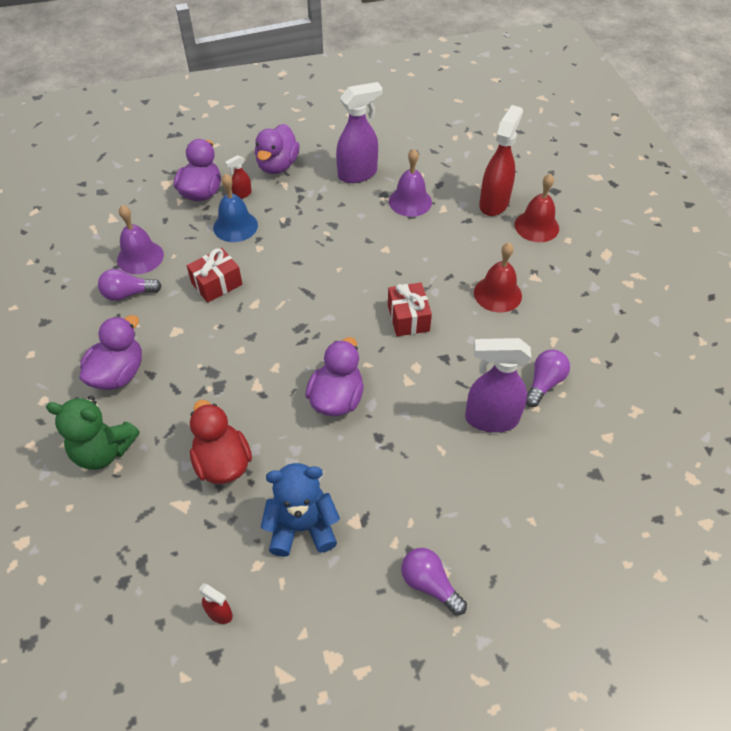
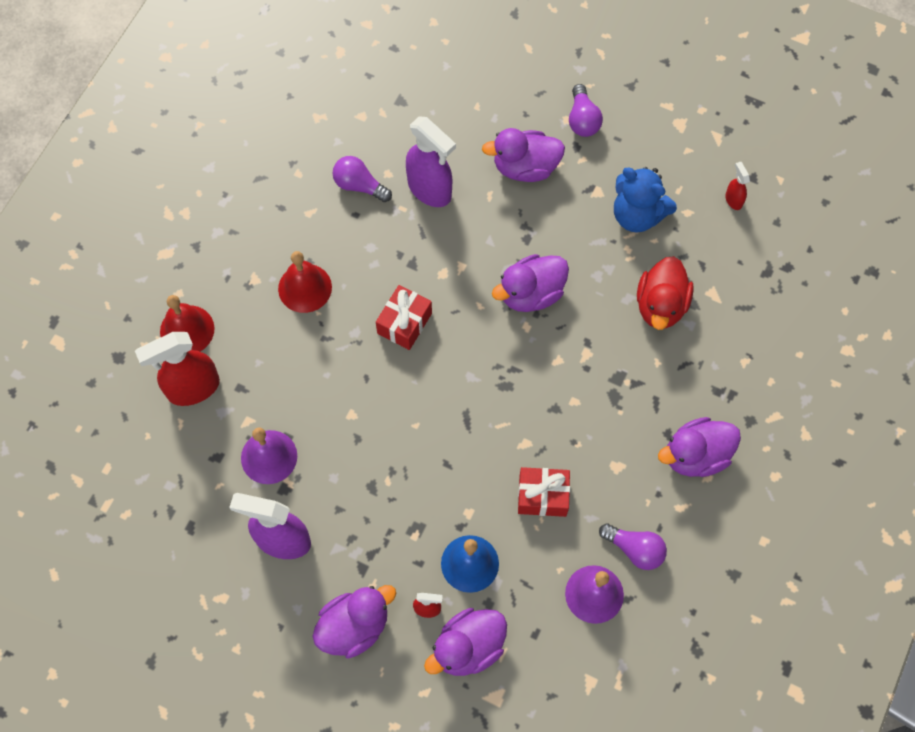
camera: 140 degrees left, 15 degrees up
green teddy bear [46,396,140,470] -> none
purple light bulb [526,350,570,407] -> purple light bulb turned 45 degrees clockwise [333,156,392,202]
none -> purple duck [482,128,565,182]

